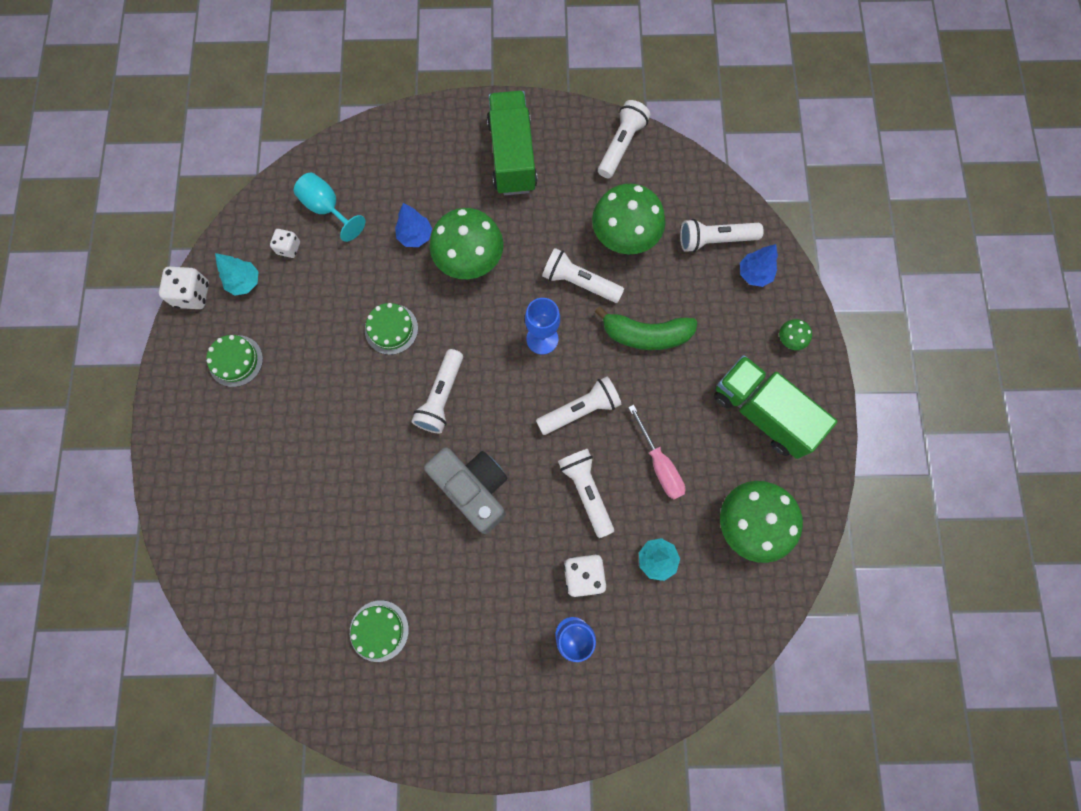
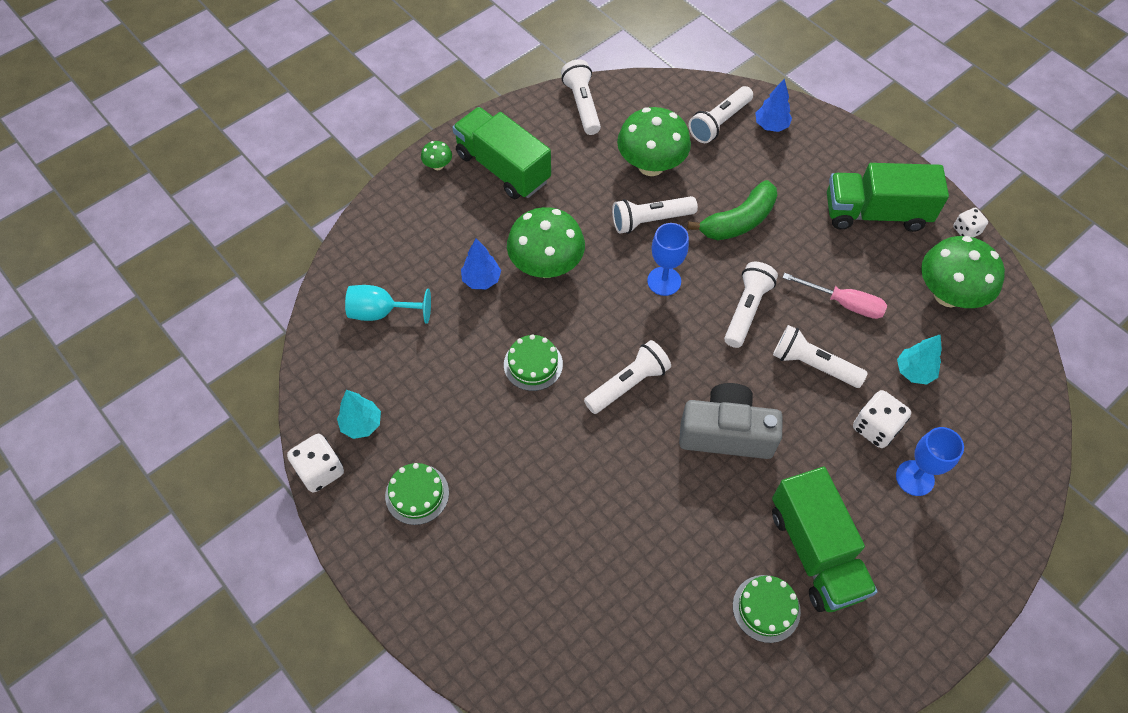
camera: 40 degrees left, 15 degrees down
white dice [270,229,300,258] -> white dice moved to [953,208,988,237]
white flashlight [412,349,463,433] -> white flashlight turned 105 degrees counterclockwise [584,340,671,414]
green mushroom [779,319,812,350] -> green mushroom moved to [421,141,452,170]
none -> green truck [772,467,877,612]

